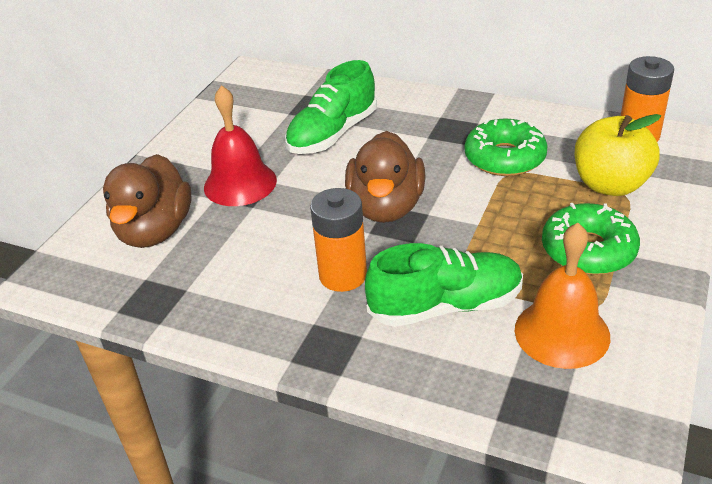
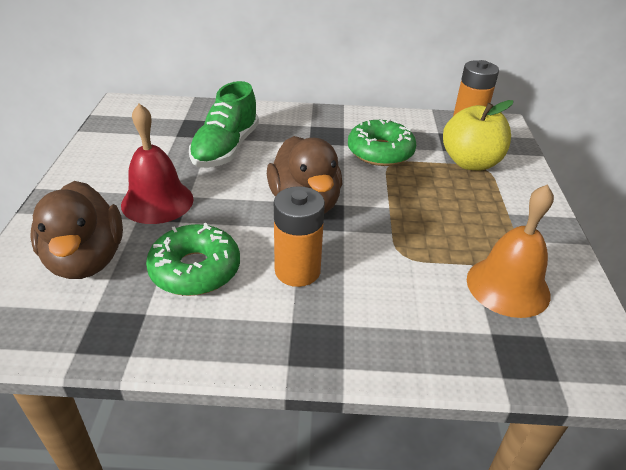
camera: 25 degrees left, 0 degrees up
green shoe [365,243,523,327] -> none
green donut [542,203,640,275] -> green donut moved to [146,223,240,296]

